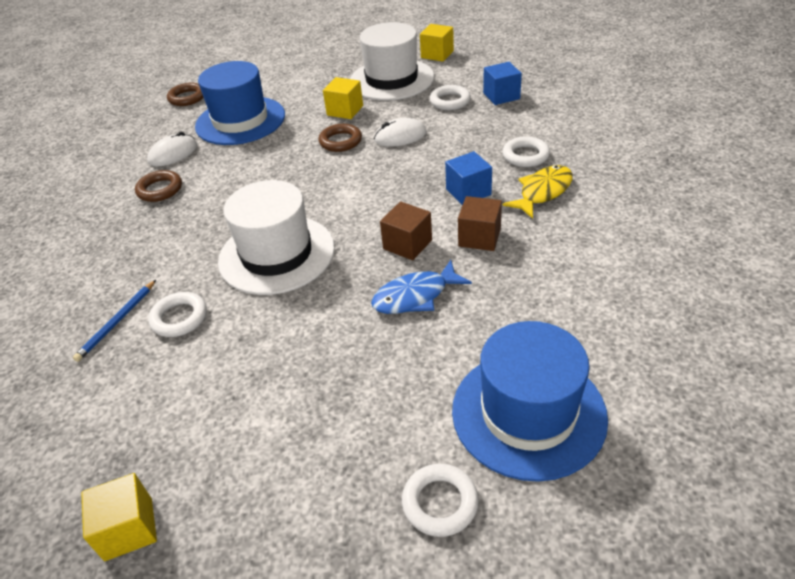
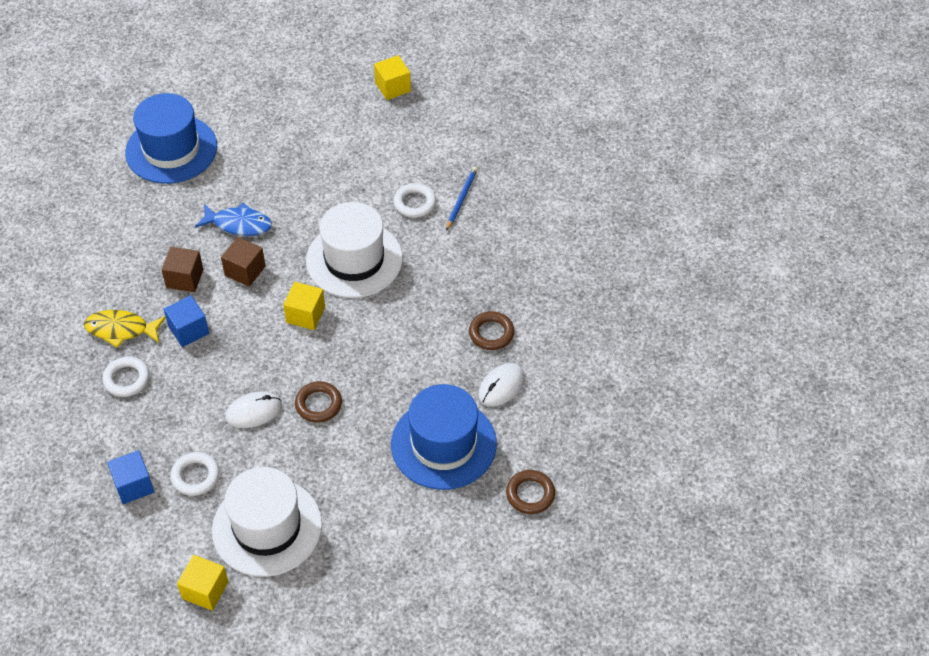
camera: 170 degrees right, 10 degrees up
yellow cube [323,77,363,119] -> yellow cube moved to [283,282,325,330]
blue fish [371,260,472,314] -> blue fish turned 45 degrees clockwise [195,203,272,236]
white ring [402,464,479,537] -> none
yellow fish [502,165,573,219] -> yellow fish turned 60 degrees clockwise [84,310,166,348]

